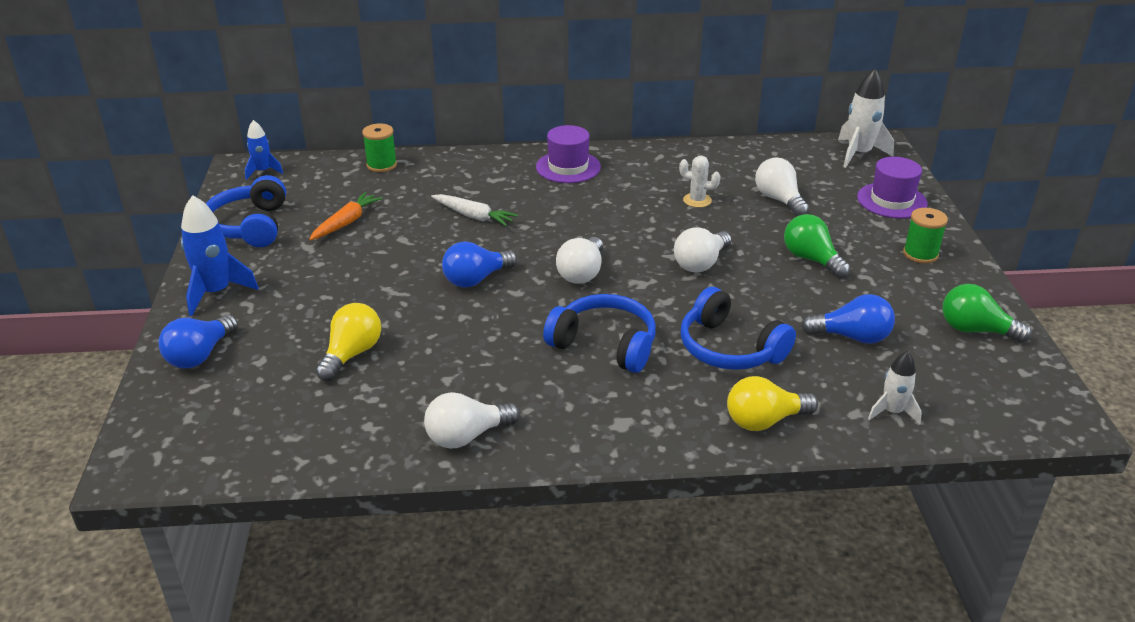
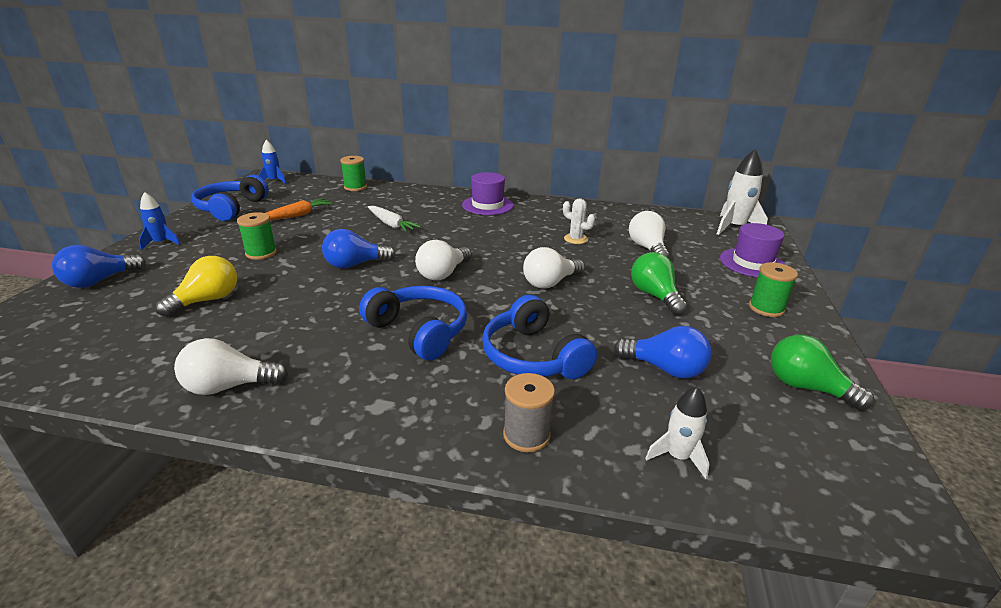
camera: 15 degrees right, 5 degrees down
blue rocket [181,195,259,316] -> blue rocket [139,192,181,250], size x0.60
yellow light bulb [727,376,818,431] -> grey spool [503,373,555,452]
none -> green spool [237,212,277,260]

